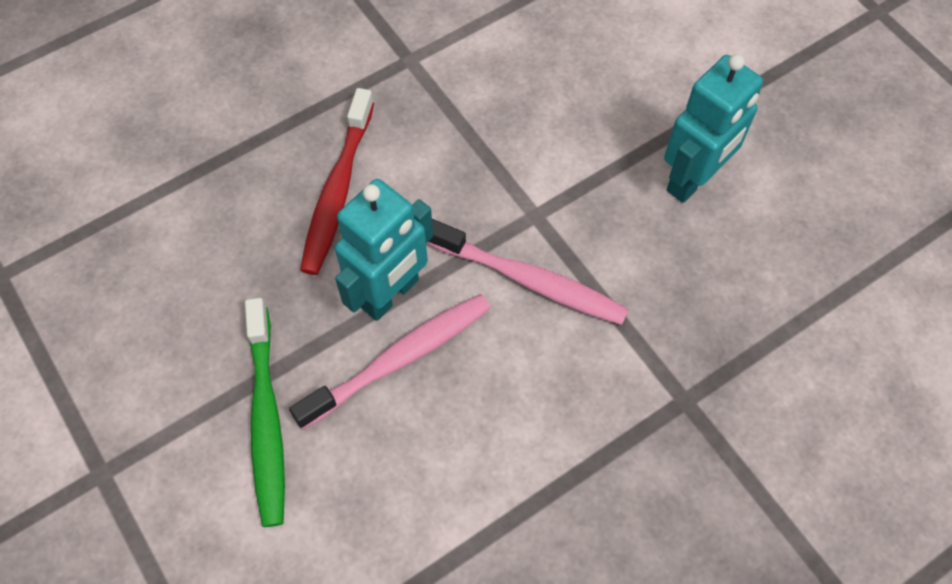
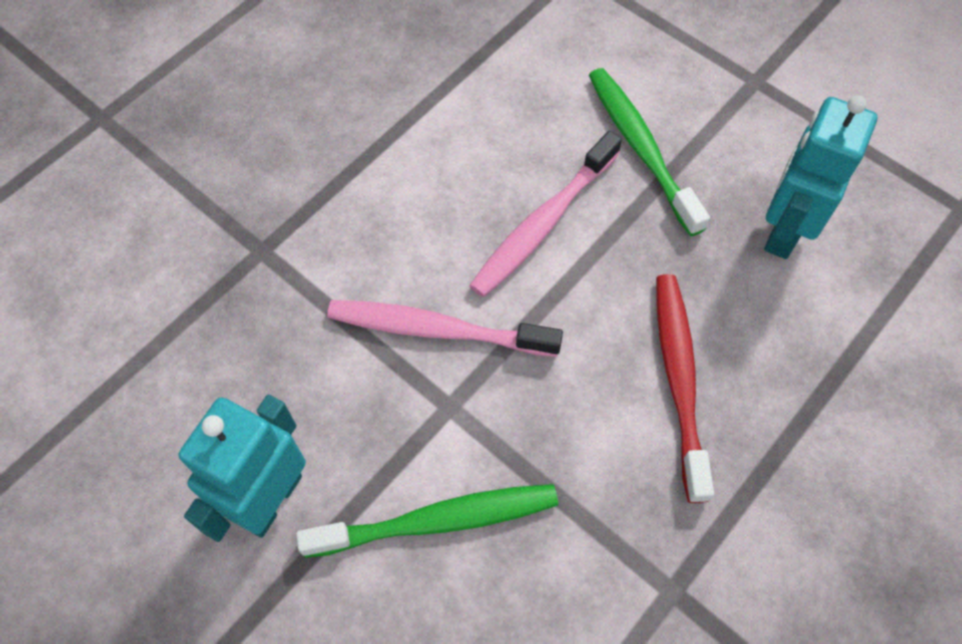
camera: 165 degrees right, 0 degrees up
turquoise robot [335,179,433,321] -> turquoise robot moved to [764,95,878,259]
none -> green toothbrush [296,484,558,558]

